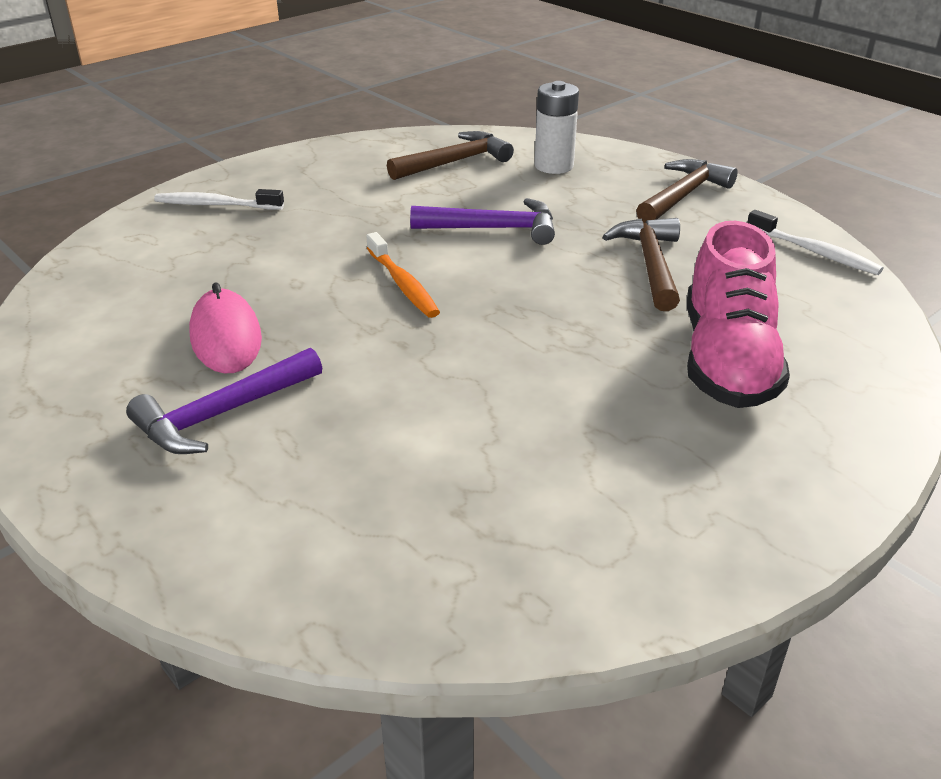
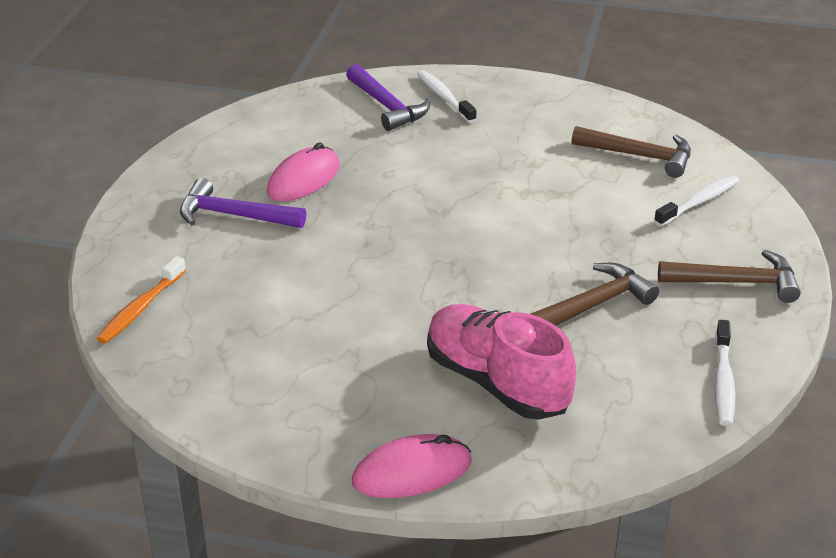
camera: 55 degrees right, 0 degrees up
orange toothbrush [366,232,440,318] -> orange toothbrush moved to [96,256,186,343]
purple hammer [410,198,555,245] -> purple hammer moved to [346,64,430,131]
white battery [535,81,579,174] -> white toothbrush [654,175,740,227]
pink shoe [687,221,790,408] -> pink shoe turned 75 degrees clockwise [427,304,576,420]
none -> pink mouse [352,434,472,498]

